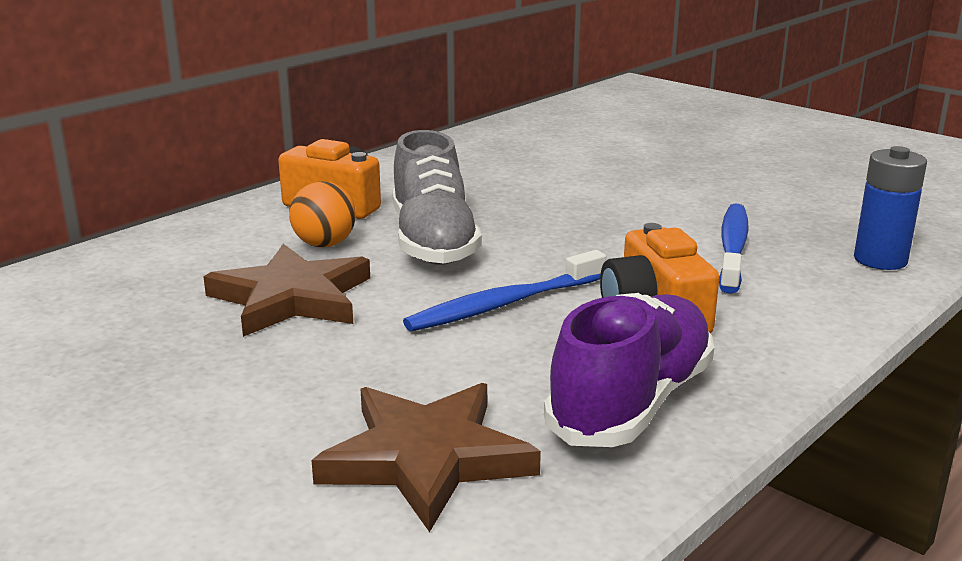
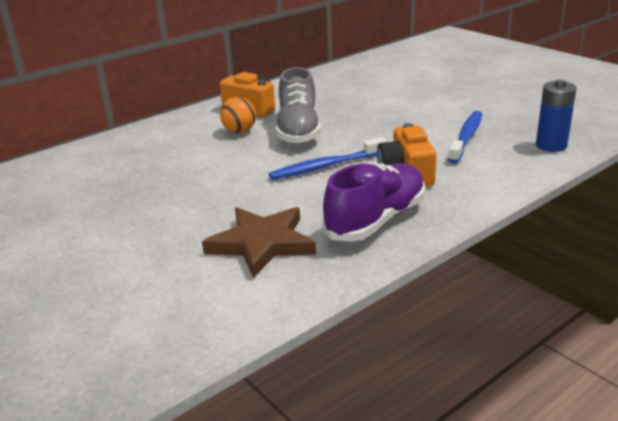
camera: 10 degrees right, 5 degrees up
brown star [204,244,370,337] -> none

